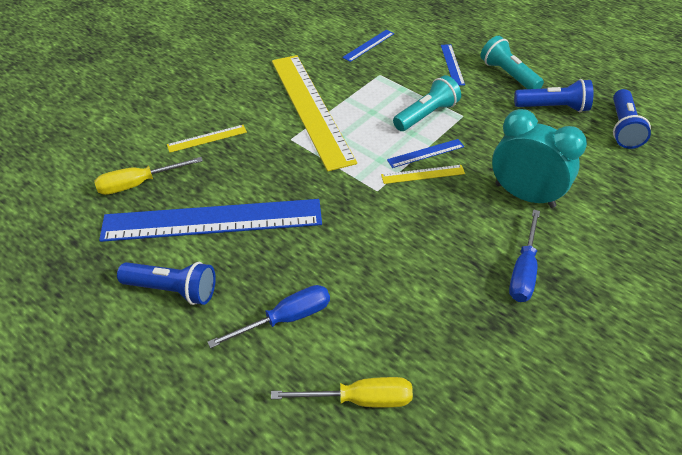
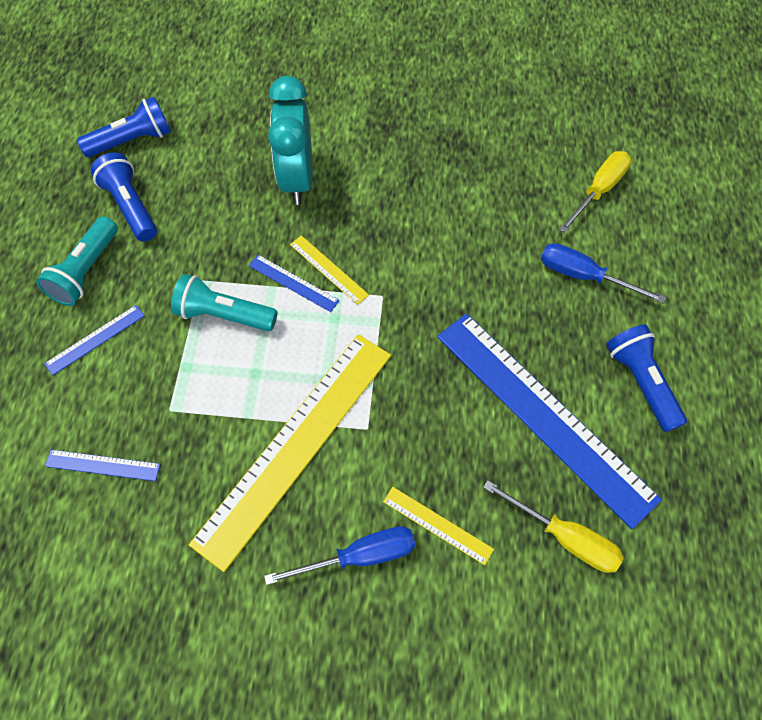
camera: 125 degrees left, 15 degrees up
yellow screwdriver [271,377,413,408] -> yellow screwdriver turned 75 degrees clockwise [559,151,631,233]
blue screwdriver [509,209,540,302] -> blue screwdriver moved to [264,526,415,585]

